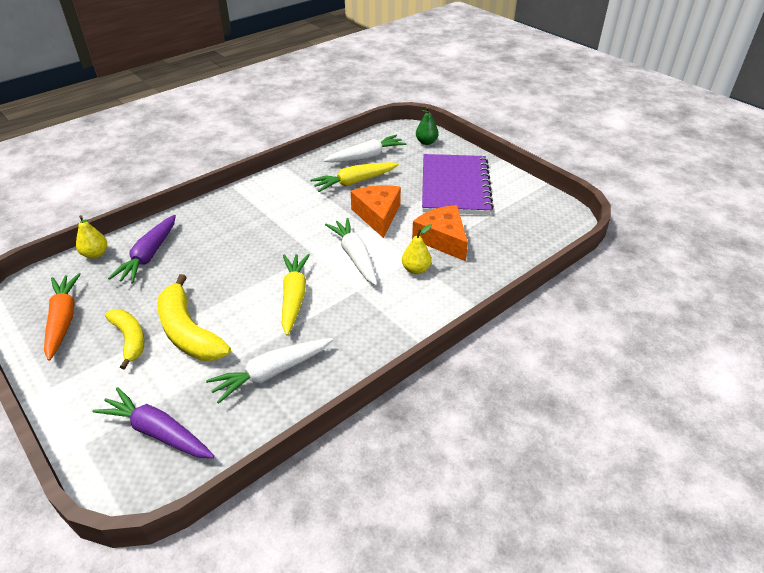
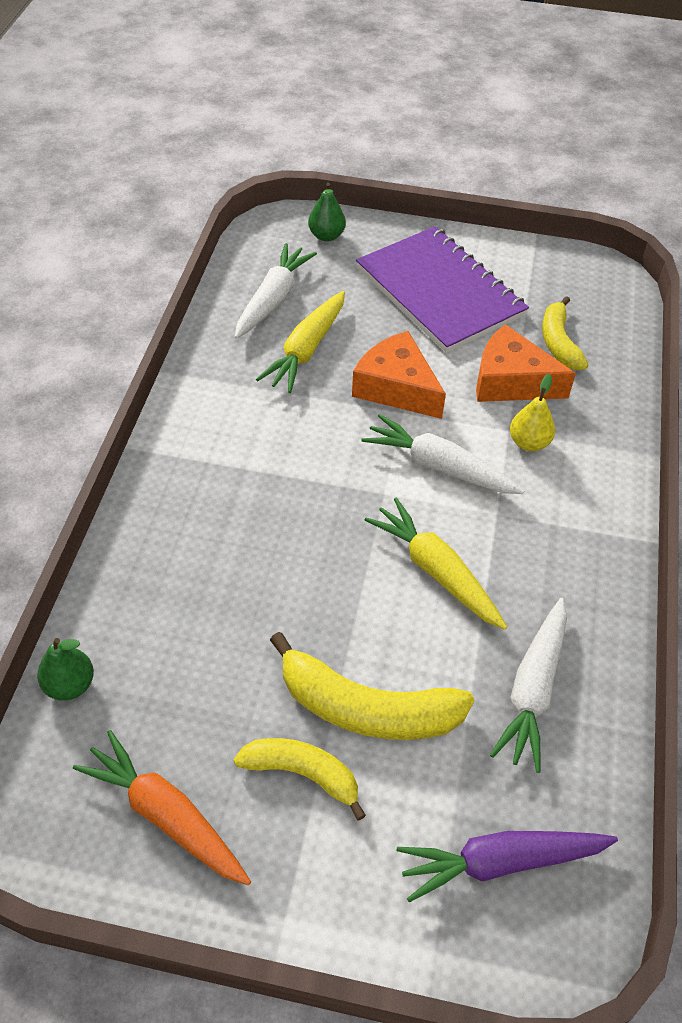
camera: 40 degrees left, 10 degrees up
yellow pear [76,215,107,259] -> green pear [37,638,94,701]
purple carrot [108,215,176,284] -> none
none -> yellow banana [542,296,588,370]

